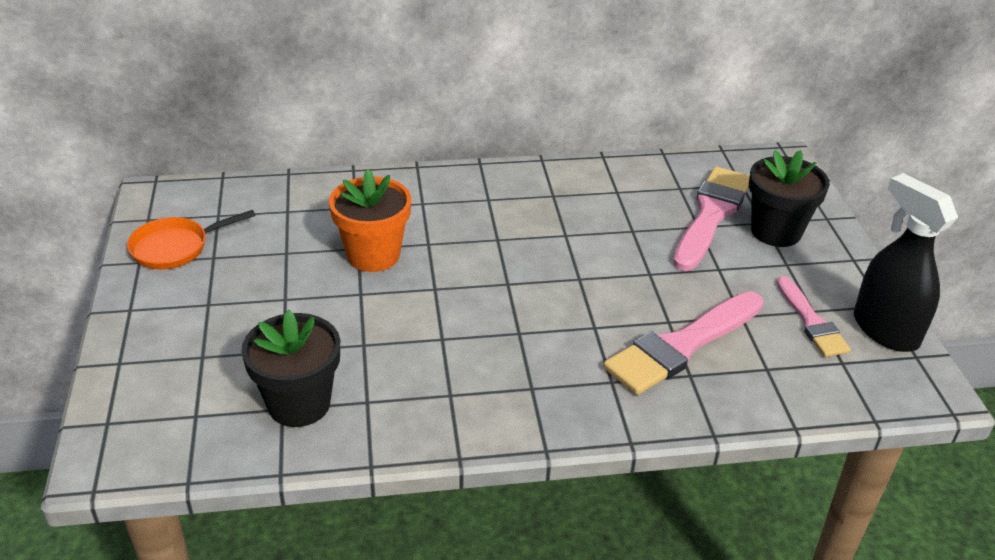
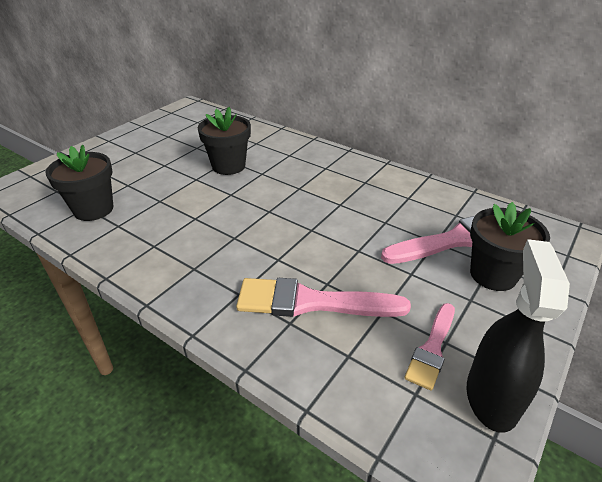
camera: 45 degrees right, 0 degrees up
orange pan [127,210,256,270] -> none
orange flower pot [329,169,411,272] -> black flower pot [198,107,251,175]

